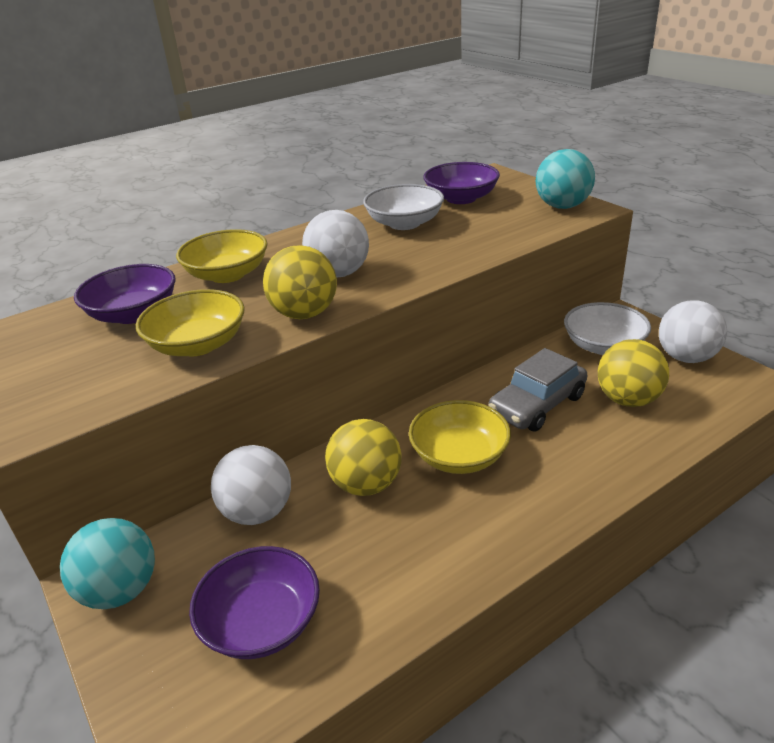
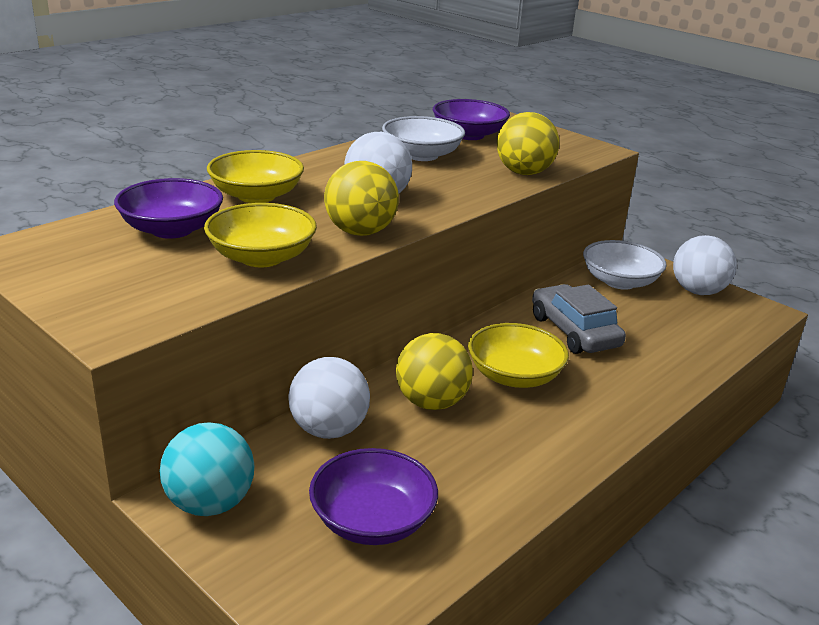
camera: 15 degrees left, 5 degrees down
grey car [488,348,587,432] -> grey car turned 120 degrees clockwise [532,284,626,354]
turquoise ball [536,149,595,209] -> none
yellow ball [598,339,669,407] -> yellow ball moved to [497,112,559,175]

